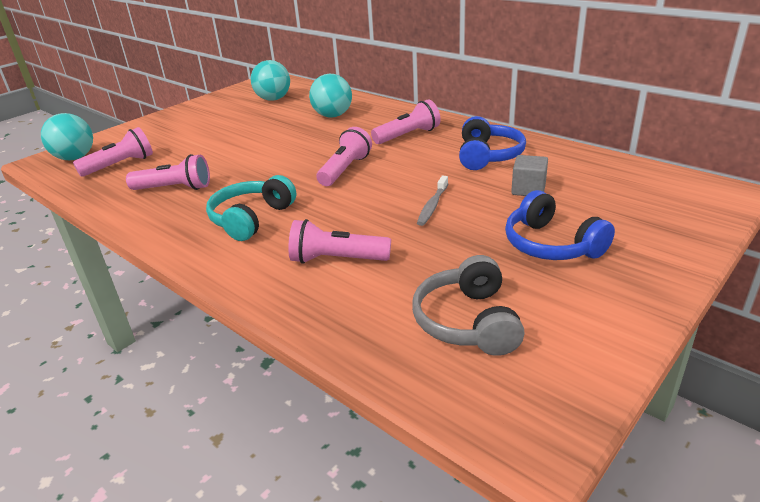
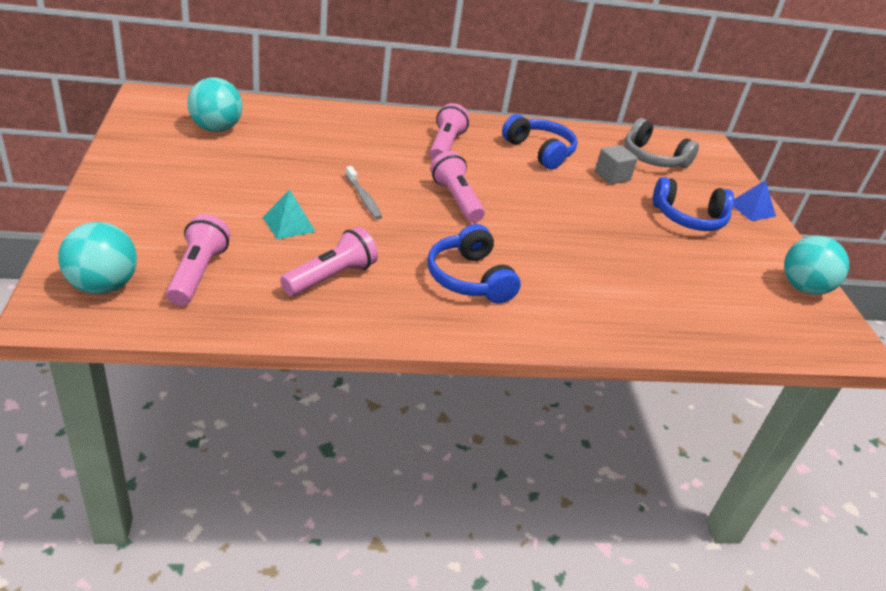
camera: 55 degrees left, 5 degrees up
turquoise headphones [206,175,296,241] -> blue headphones [427,224,521,304]
pink flashlight [288,219,391,264] -> none
turquoise ball [309,74,352,118] -> turquoise ball moved to [784,236,849,295]
grey headphones [412,255,524,356] -> grey headphones moved to [624,118,699,168]
grey toothbrush [417,176,448,226] -> grey toothbrush moved to [345,166,382,219]
none -> turquoise pyramid [263,189,316,239]
none -> blue pyramid [733,180,776,221]

